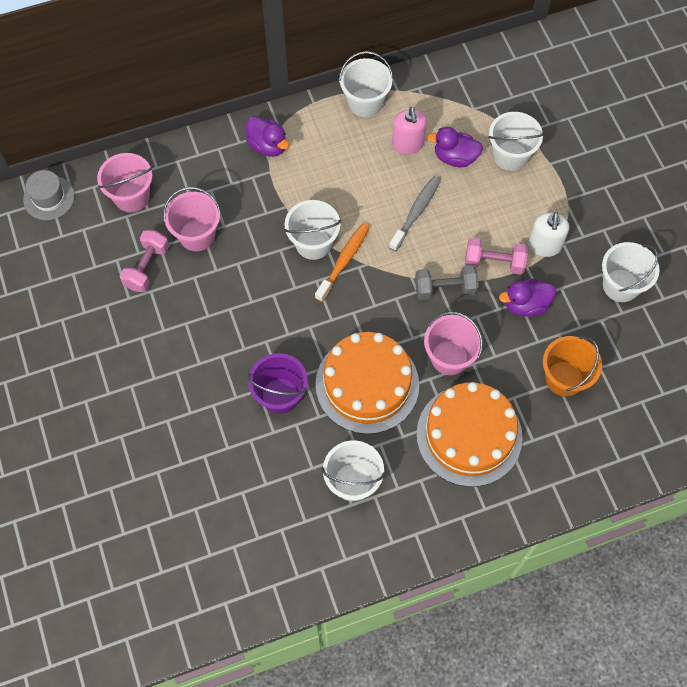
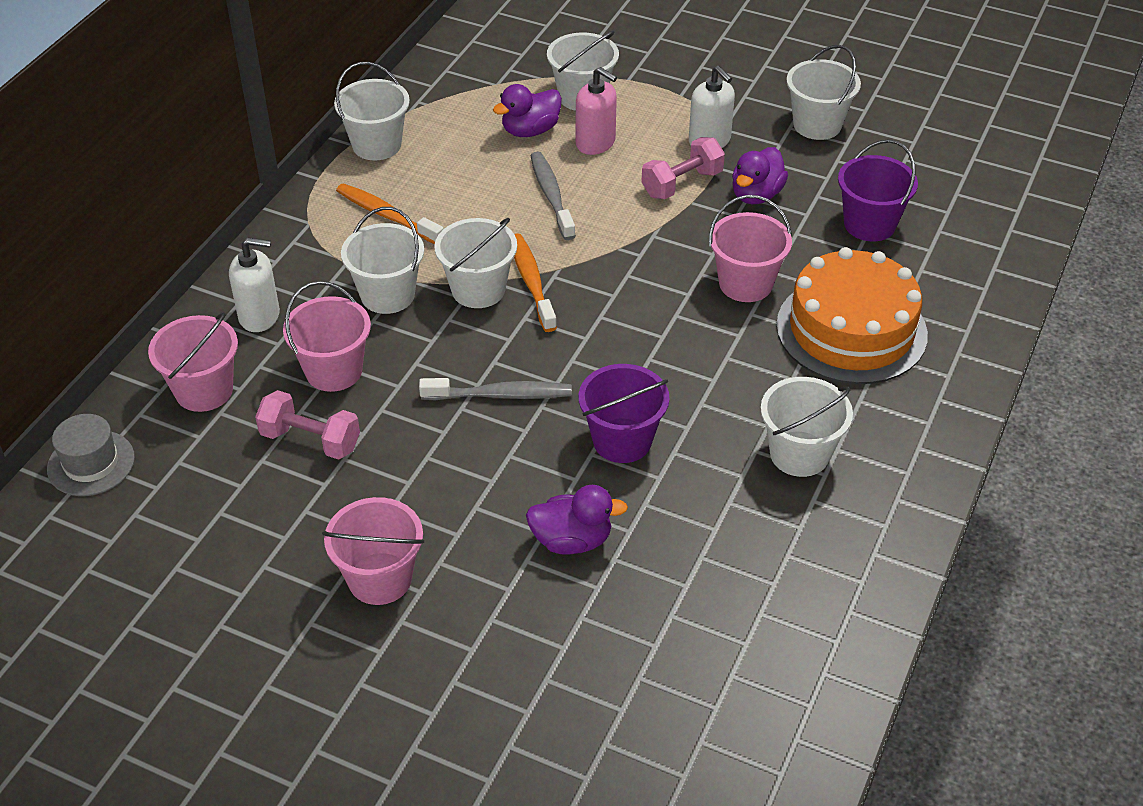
camera: 45 degrees left, 20 degrees down
pink dumbbell [120,230,169,292] -> pink dumbbell turned 45 degrees counterclockwise [255,390,360,460]
purple duck [246,116,289,157] -> purple duck moved to [526,485,628,555]
orange cake [316,332,419,434] -> none
pink soap dispenser [392,107,427,154] -> pink soap dispenser moved to [576,67,617,155]
grey dumbbell [415,265,479,300] -> none
orange bucket [543,336,602,397] -> purple bucket [838,139,918,241]
none -> white soap dispenser [229,238,280,332]
none -> pink bucket [322,497,424,605]
none -> orange toothbrush [336,183,444,244]
none -> white bucket [341,207,424,314]
none -> grey toothbrush [419,378,572,400]

